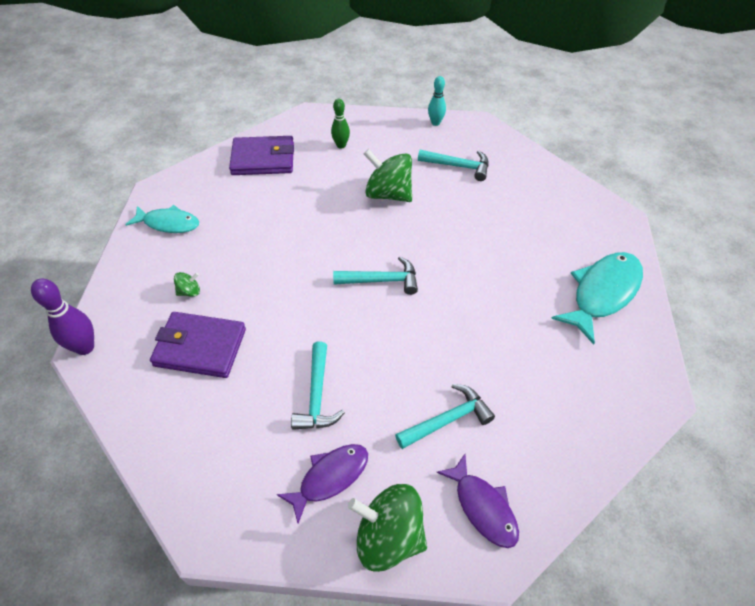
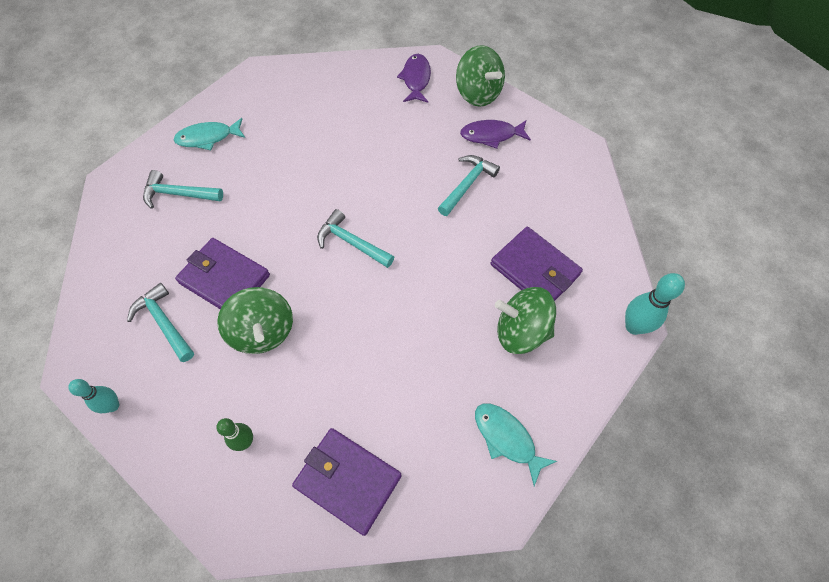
camera: 145 degrees left, 10 degrees up
purple bowling pin [31,278,94,355] -> turquoise bowling pin [625,273,685,335]
green spinning top [174,272,200,297] -> green spinning top [495,287,556,354], size x2.22
turquoise hammer [395,384,495,449] -> turquoise hammer moved to [143,170,223,209]
turquoise fish [551,252,643,345] -> turquoise fish [174,118,245,150], size x0.65
none -> purple wallet [175,238,270,309]

